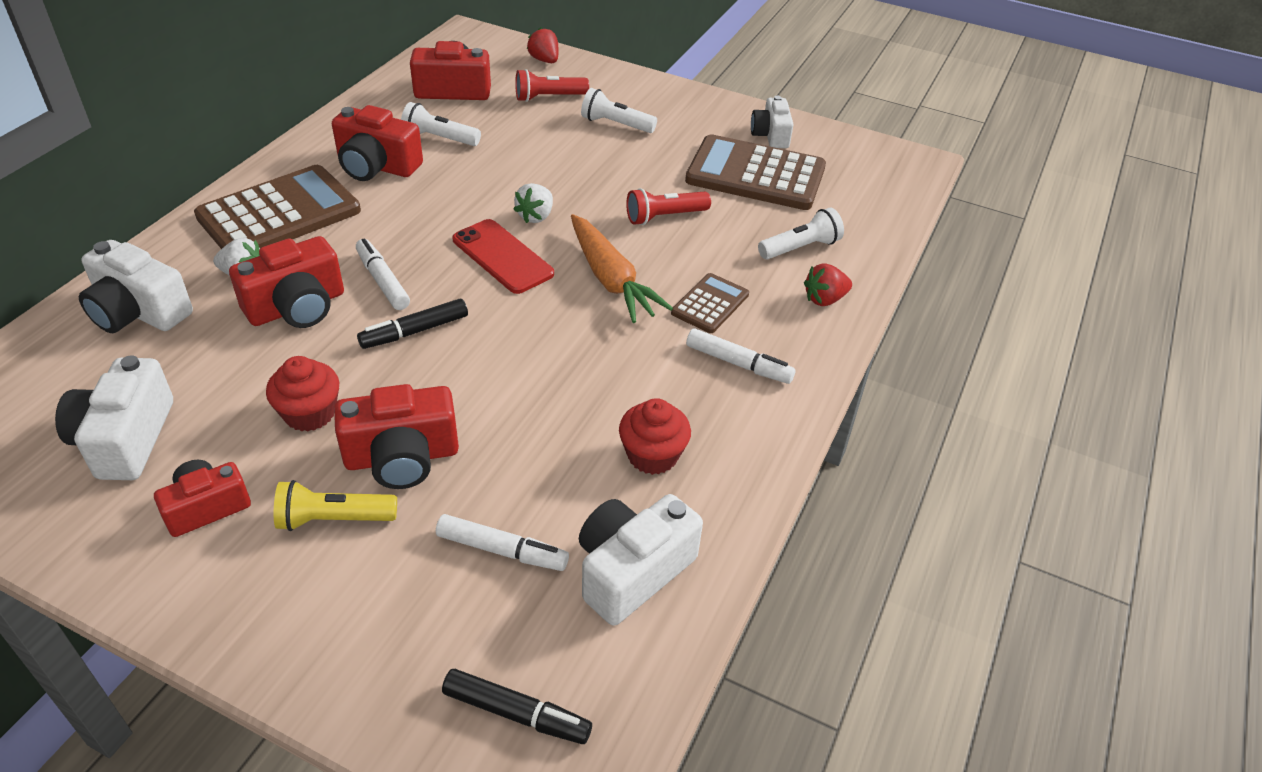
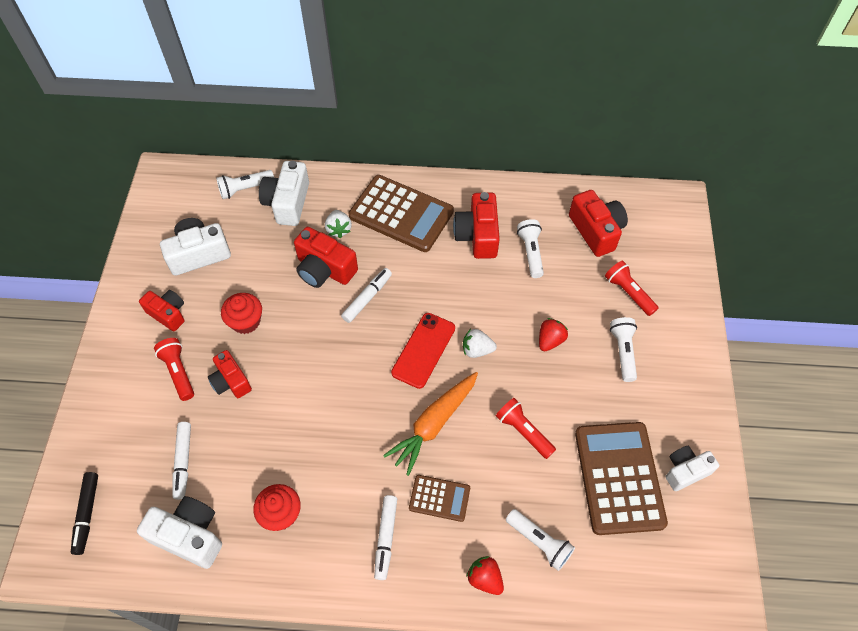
camera: 70 degrees right, 15 degrees up
yellow flashlight [274,480,397,531] -> red flashlight [154,338,194,401]
red camera [334,384,459,489] -> red camera [208,350,252,398], size x0.66
black marker [357,299,468,349] -> none
red strawberry [527,27,559,63] -> red strawberry moved to [539,318,568,351]
none -> white flashlight [216,170,274,199]

